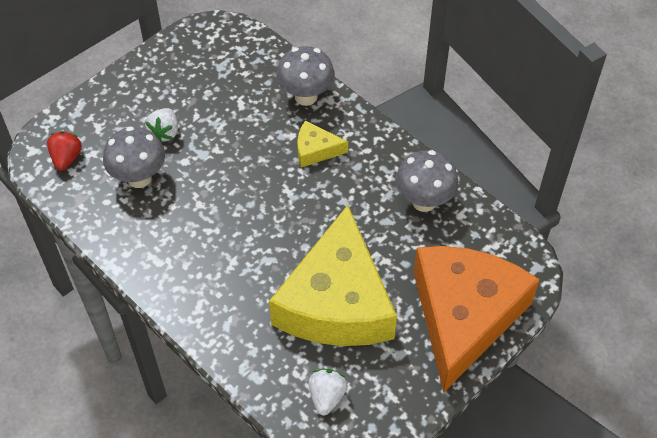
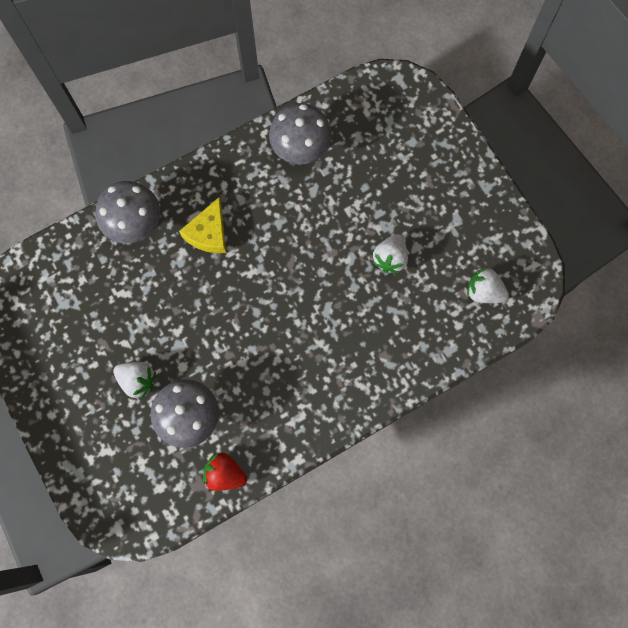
camera: 75 degrees left, 20 degrees up
red strawberry [47,131,82,171] -> red strawberry moved to [203,453,247,491]
yellow cheese [269,205,397,346] -> white strawberry [373,234,408,273]
orange cheese [414,246,540,392] -> none

